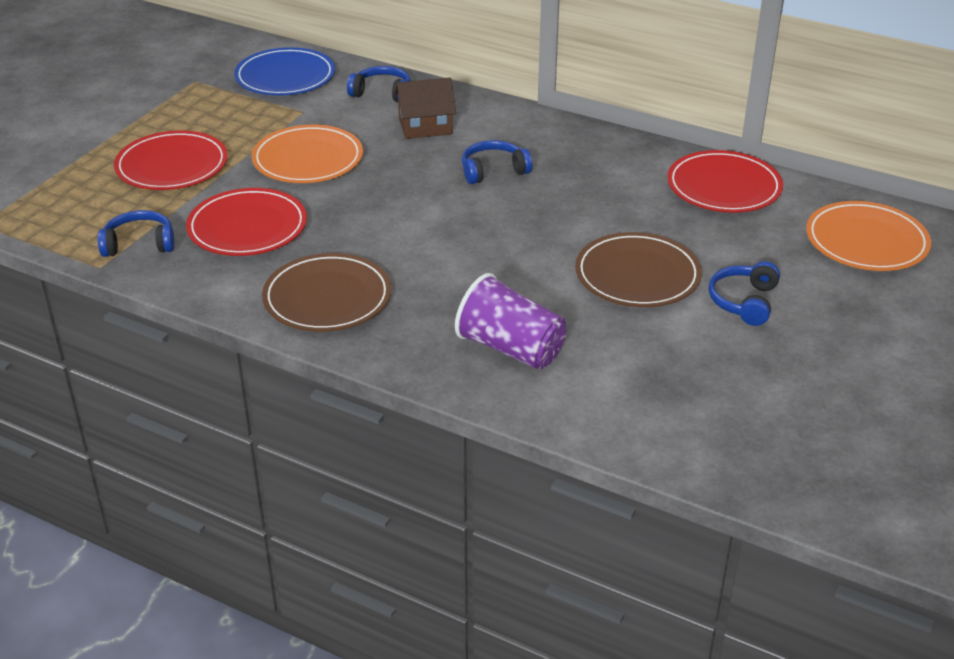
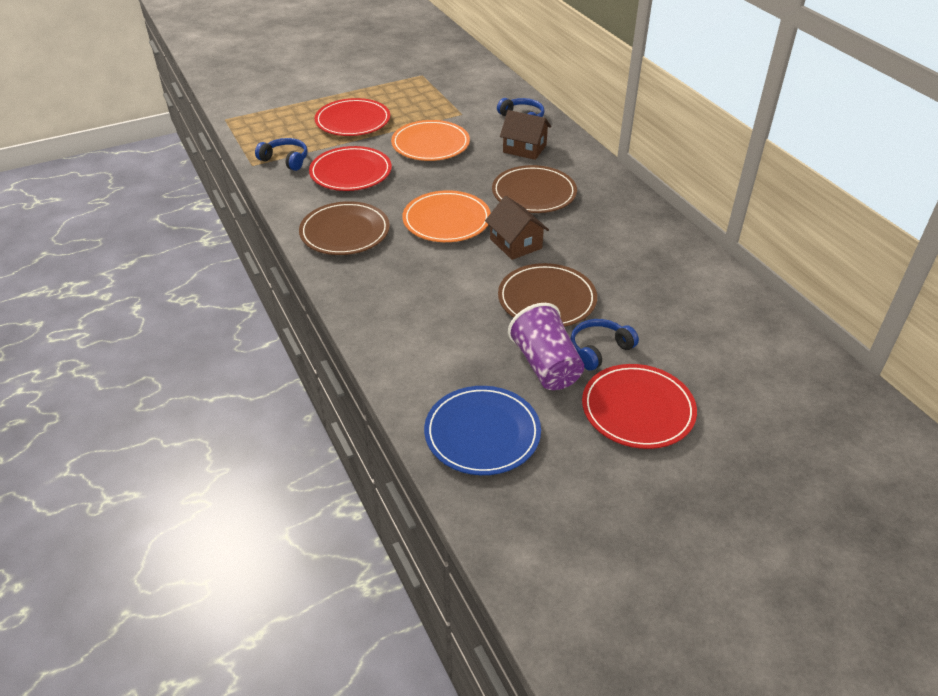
camera: 35 degrees right, 5 degrees up
blue plate [234,47,335,95] -> blue plate moved to [424,386,541,475]
purple cup [455,273,567,370] -> purple cup moved to [508,303,584,390]
blue headphones [462,140,532,184] -> brown plate [492,165,577,213]
red plate [667,150,783,213] -> red plate moved to [582,364,697,449]
orange plate [806,201,931,271] -> orange plate moved to [402,190,491,242]
none -> brown house [485,196,549,260]

